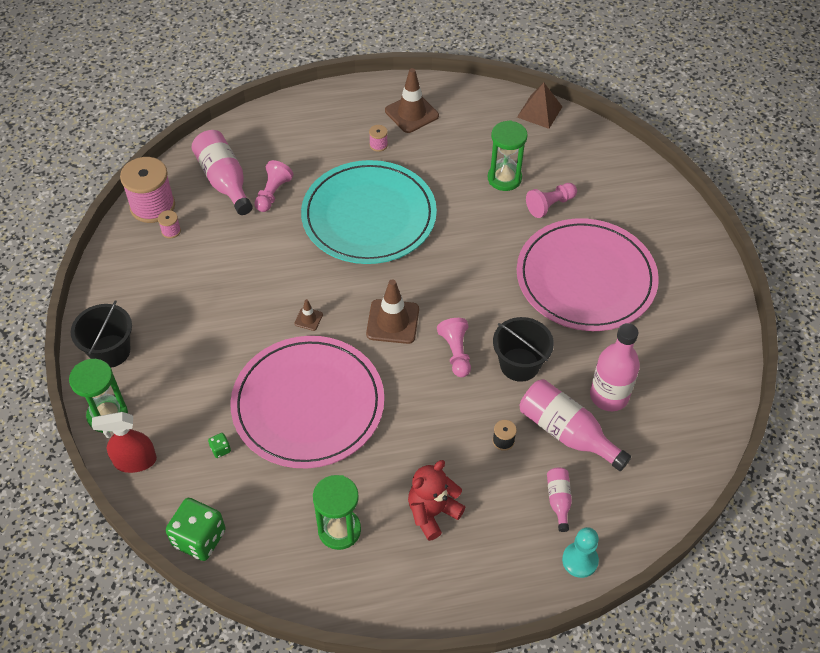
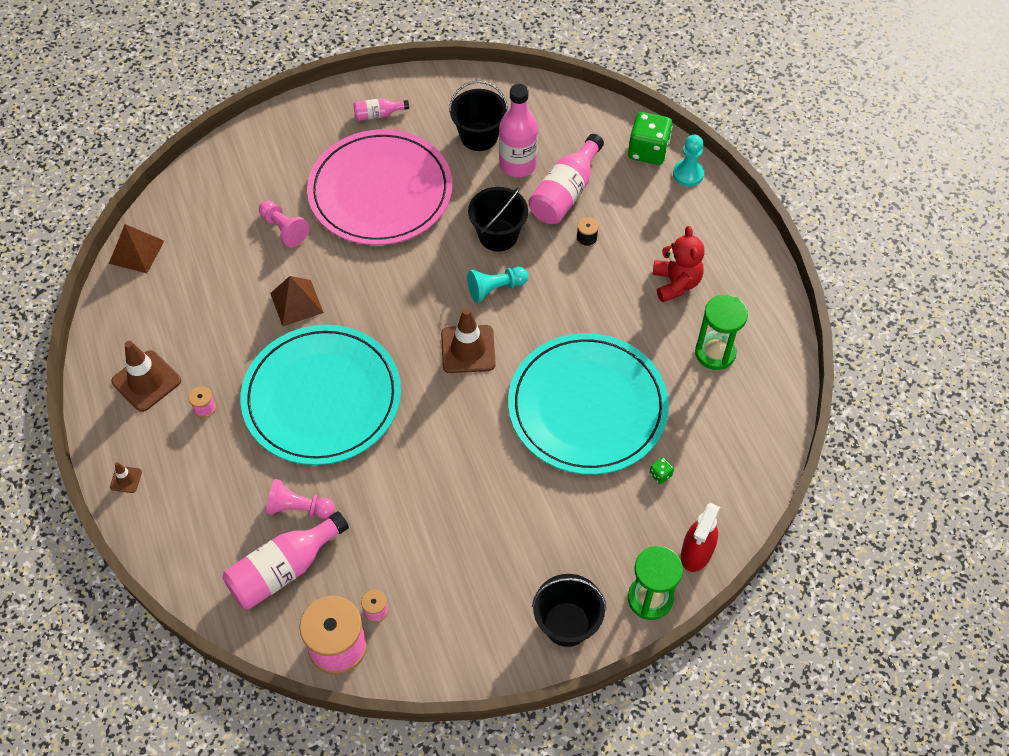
camera: 100 degrees left, 5 degrees up
red spray bottle [92,412,157,473] -> red spray bottle turned 45 degrees clockwise [681,503,720,572]
green dice [166,498,226,561] -> green dice moved to [628,112,673,165]
pink plate [230,336,384,468] -> turquoise plate [508,333,669,475]
brown traffic cone [294,299,323,331] -> brown traffic cone moved to [110,462,142,493]
red teddy bear [408,460,465,541] -> red teddy bear turned 135 degrees counterclockwise [653,226,705,302]
pink pawn [437,318,471,377] -> turquoise pawn [467,267,528,302]
green hourglass [488,120,528,191] -> none
pink bottle [547,468,572,532] -> pink bottle moved to [353,98,409,121]
none -> brown pyramid [270,276,324,326]
none -> black bucket [449,81,508,151]

